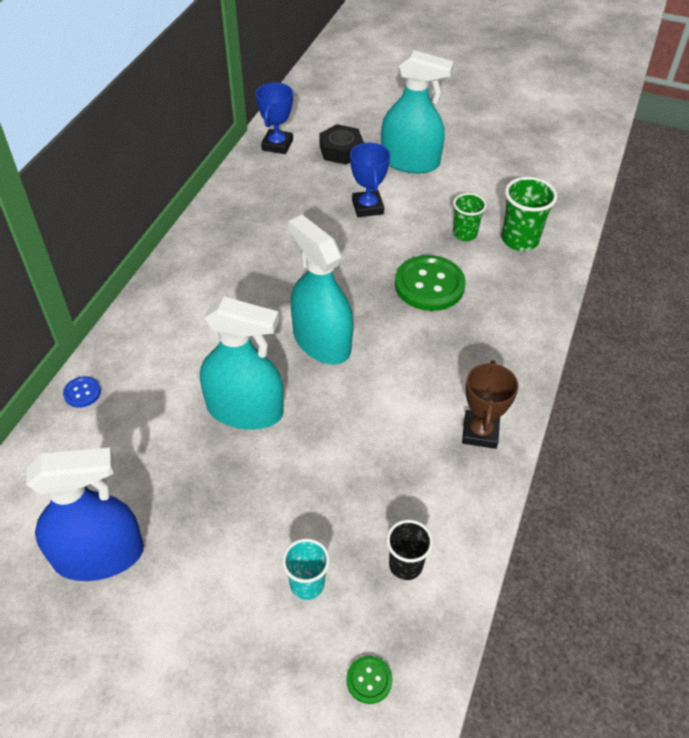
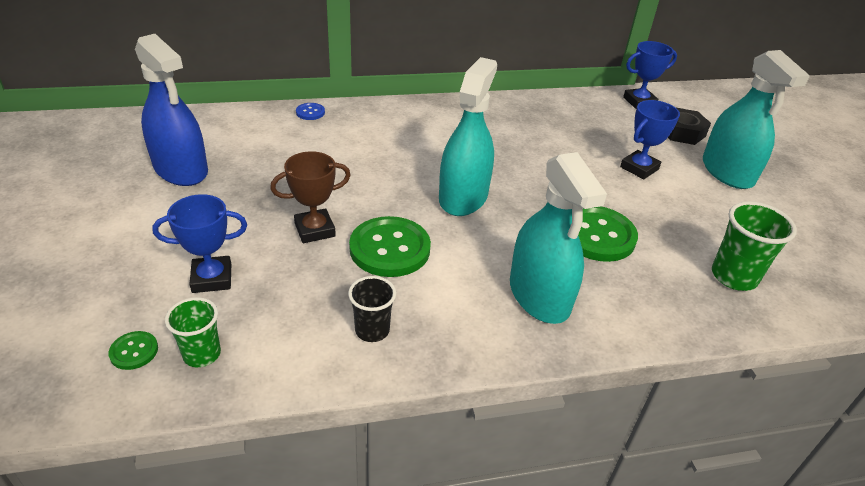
camera: 55 degrees right, 10 degrees down
turquoise spray bottle [200,297,284,430] -> turquoise spray bottle moved to [510,152,607,324]
turquoise cup [282,538,330,600] -> blue trophy [152,194,247,293]
black cup [386,520,433,580] -> black cup moved to [348,276,396,342]
green cup [453,193,487,241] -> green cup moved to [165,297,221,367]
brown trophy [462,360,519,449] -> brown trophy moved to [270,151,351,243]
none -> green button [349,216,431,277]

